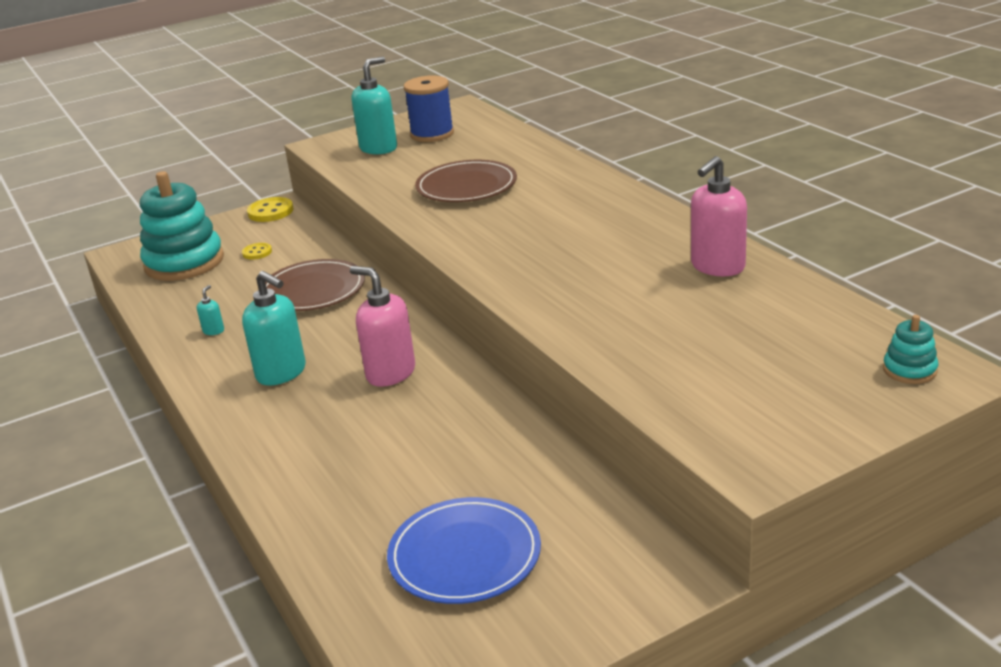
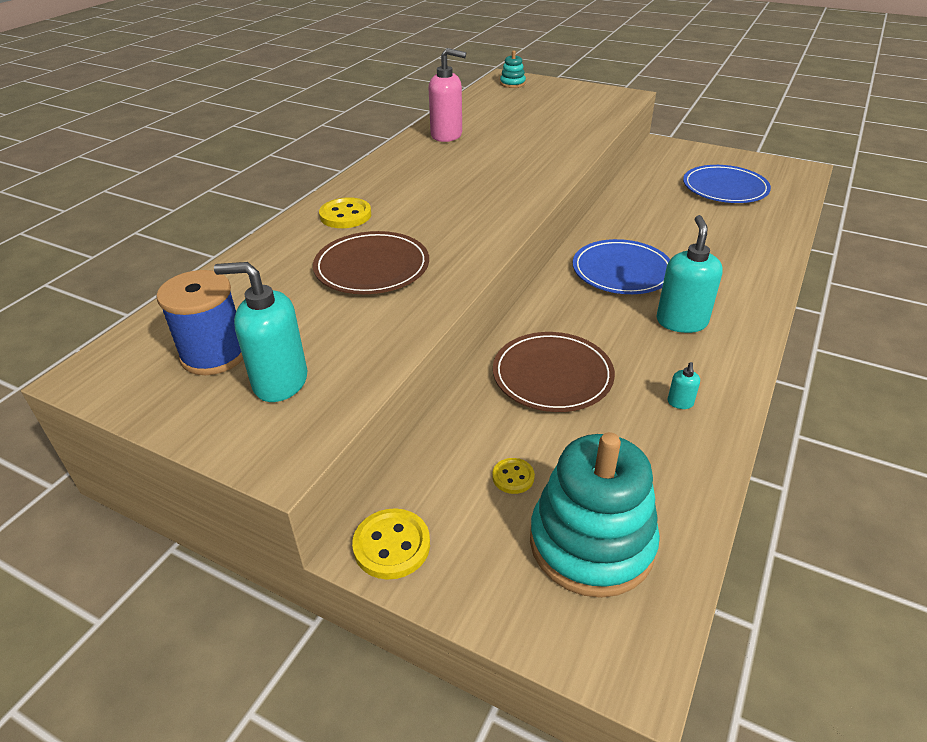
camera: 125 degrees left, 10 degrees up
turquoise soap dispenser [197,285,224,335] -> turquoise soap dispenser turned 60 degrees counterclockwise [667,362,700,409]
pink soap dispenser [350,266,415,387] -> blue plate [573,239,670,294]
none -> yellow button [319,197,371,228]

